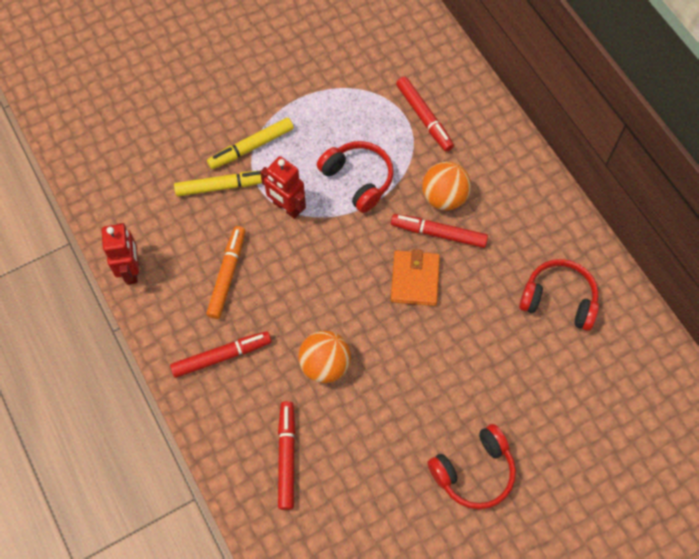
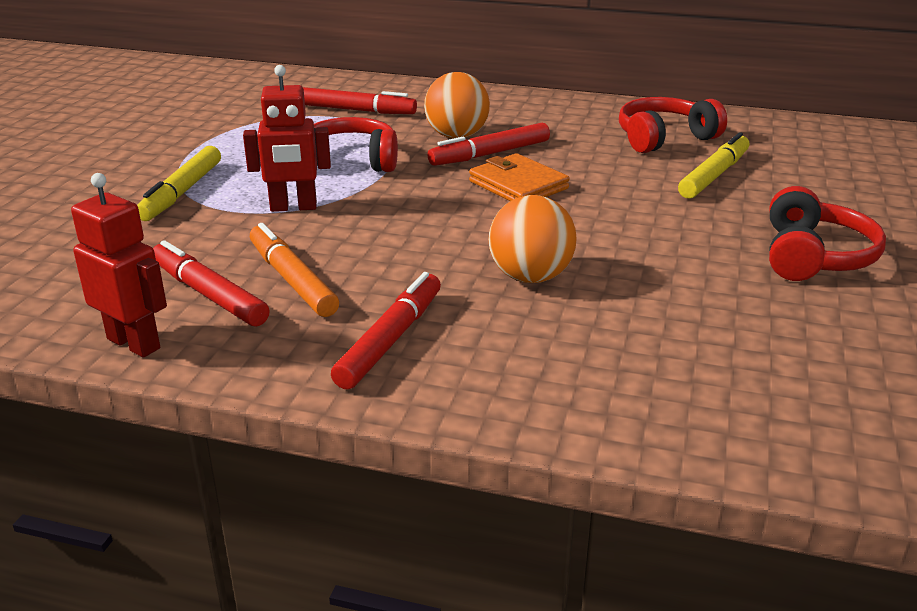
camera: 45 degrees left, 35 degrees down
yellow marker [174,171,262,196] -> yellow marker moved to [678,132,749,199]
red marker [278,401,295,510] -> red marker moved to [153,240,270,327]

